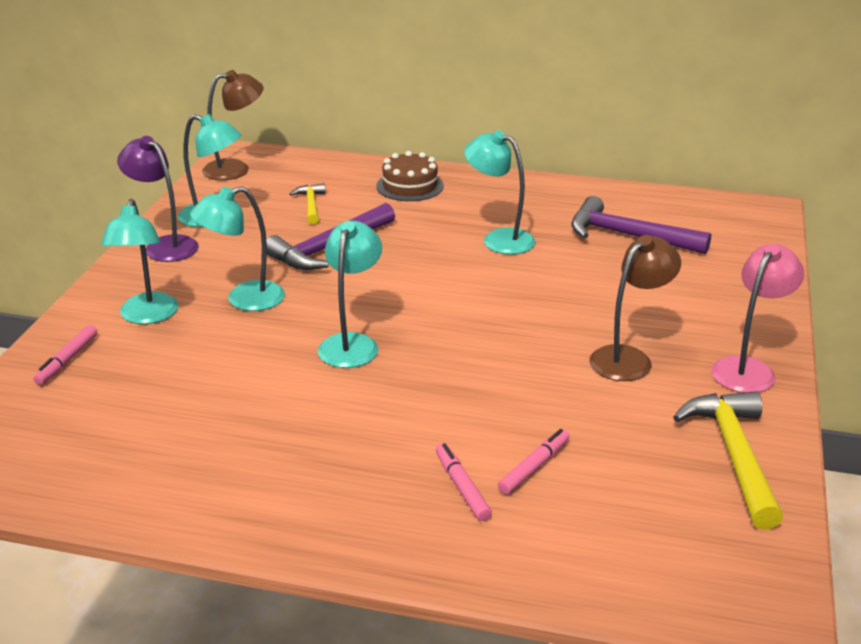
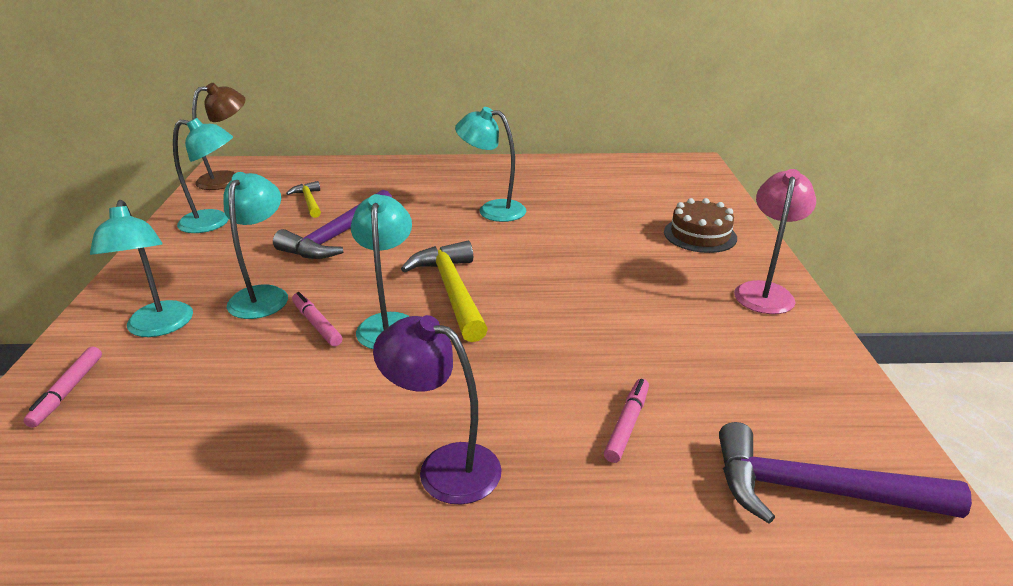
camera: 15 degrees left, 0 degrees up
purple lamp [117,136,199,262] -> purple lamp moved to [373,315,502,505]
turquoise lamp [190,186,285,311] -> turquoise lamp turned 135 degrees clockwise [223,172,288,319]
brown cake [376,151,444,201] -> brown cake moved to [664,198,737,253]
pink marker [436,443,492,521] -> pink marker moved to [292,292,342,346]
purple hammer [571,196,711,254] -> purple hammer moved to [719,422,972,523]
brown lamp [589,235,681,381] -> none
yellow hammer [673,391,783,530] -> yellow hammer moved to [401,241,488,342]

